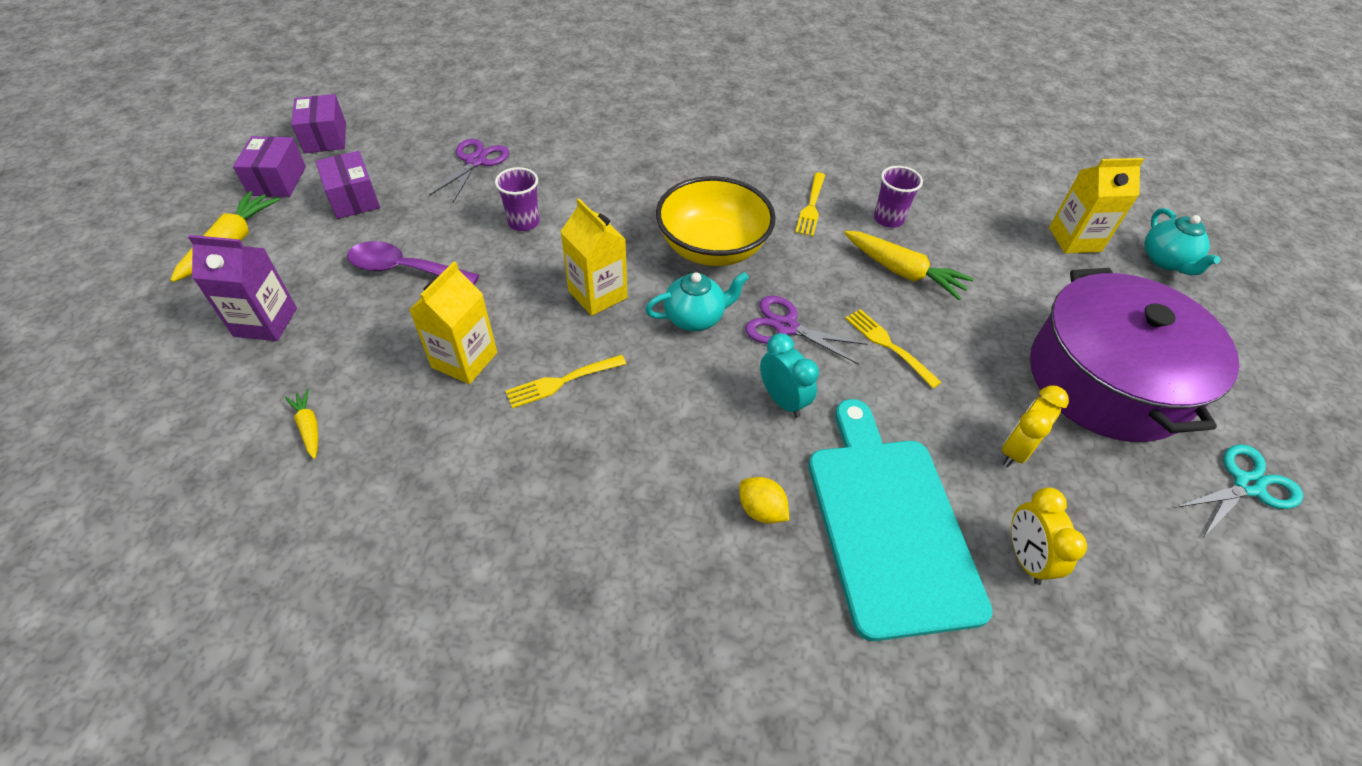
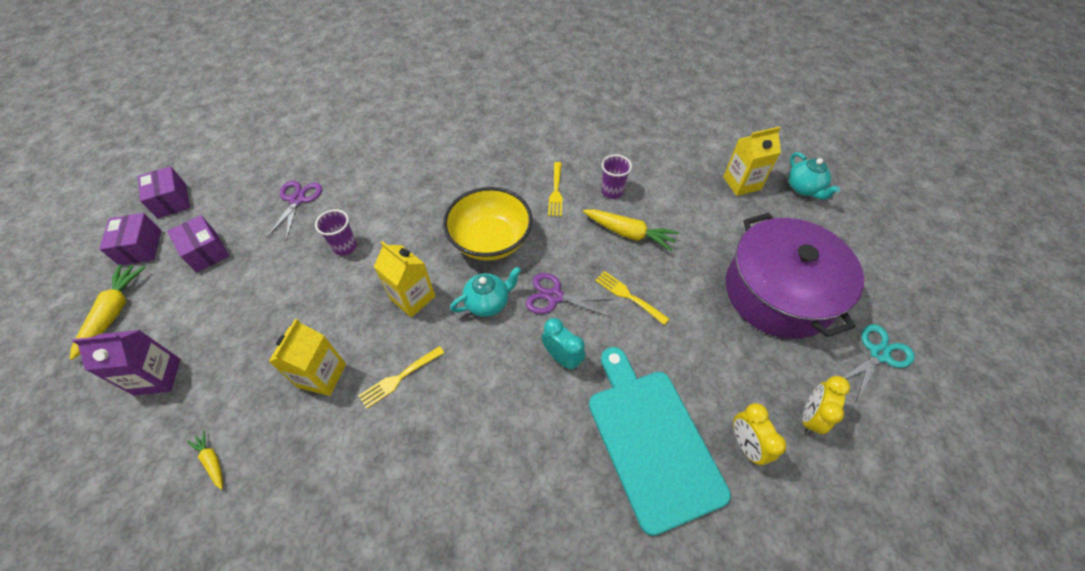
camera: 10 degrees left, 5 degrees up
purple spoon [347,241,479,285] -> none
yellow lemon [739,477,789,523] -> none
yellow clock [1001,386,1069,467] -> yellow clock moved to [803,376,850,434]

